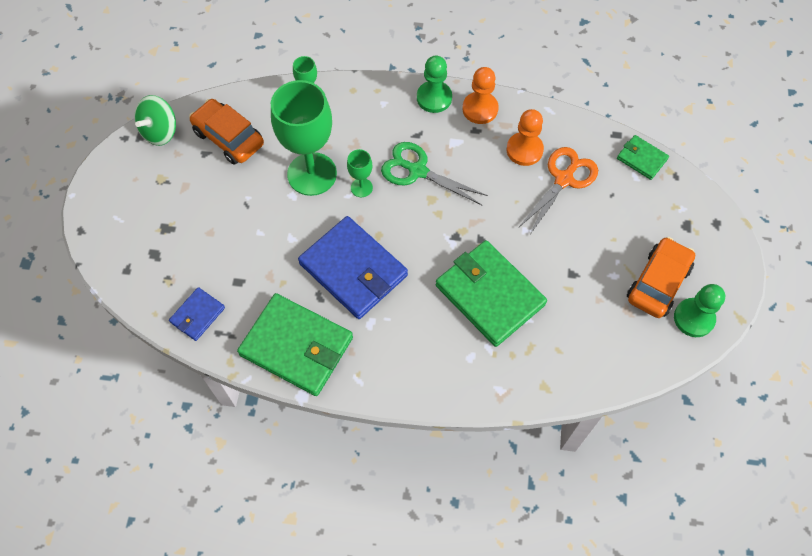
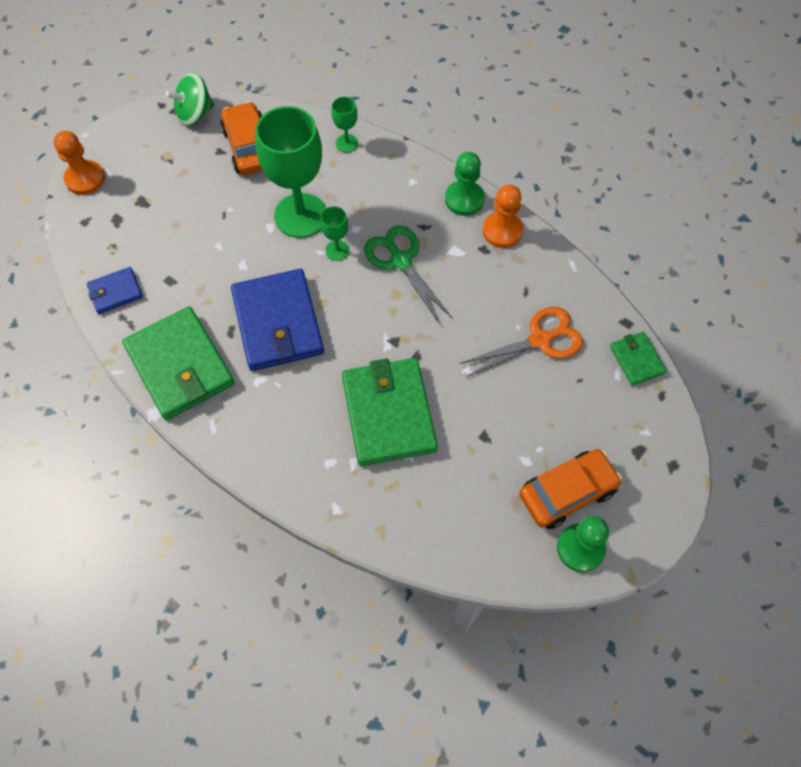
camera: 30 degrees right, 0 degrees up
orange pawn [506,109,544,166] -> orange pawn moved to [54,131,105,195]

